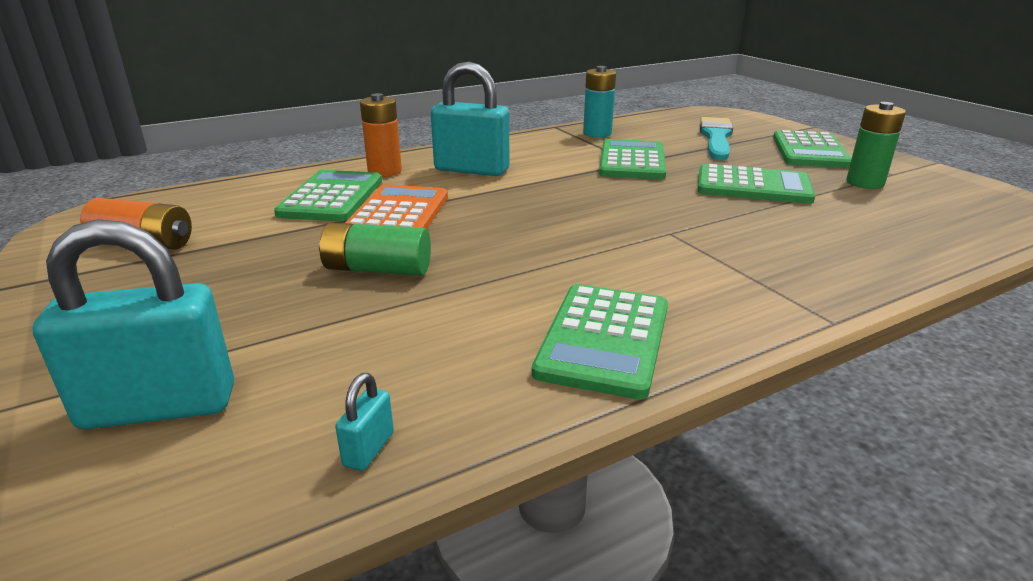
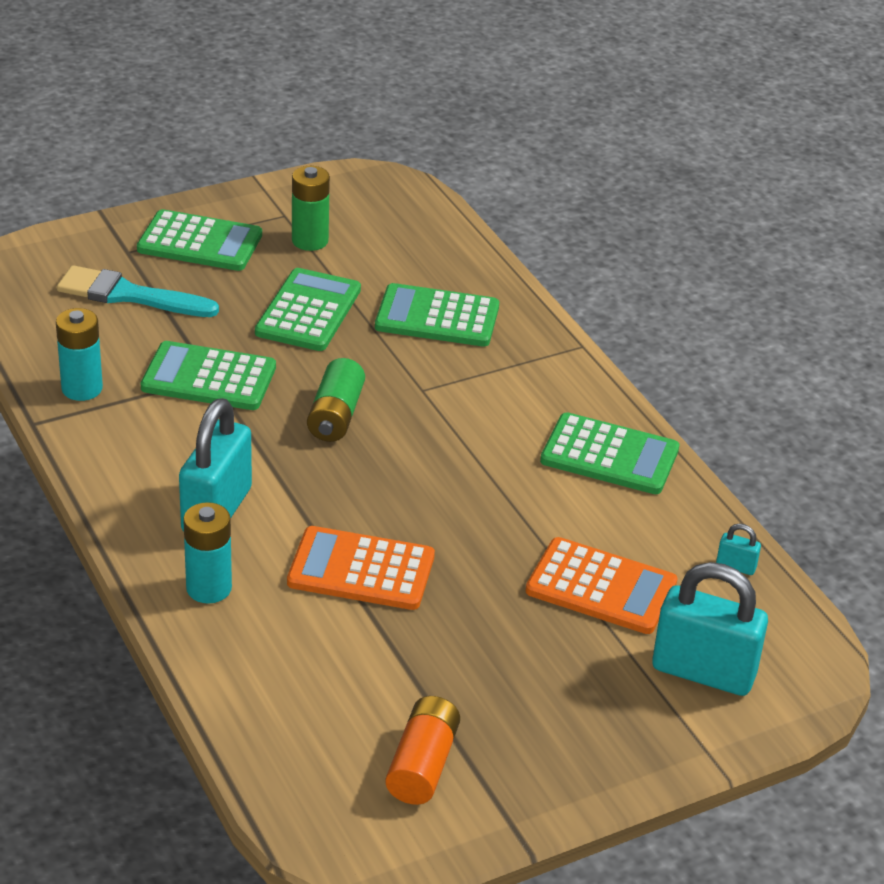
camera: 90 degrees left, 10 degrees up
turquoise padlock [32,219,234,429] -> turquoise padlock turned 60 degrees counterclockwise [652,562,768,696]
green calculator [274,170,382,221] -> green calculator moved to [375,283,499,347]
green battery [319,222,431,276] -> green battery moved to [307,358,365,442]
orange battery [360,93,402,177] -> turquoise battery [183,502,232,604]
none -> orange calculator [526,537,678,634]

